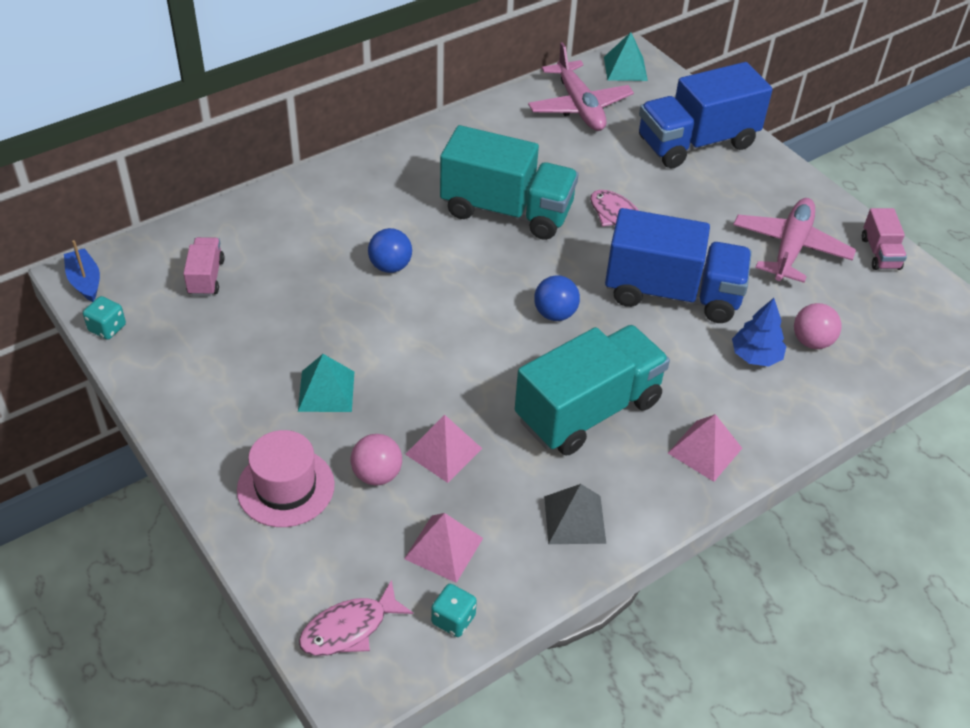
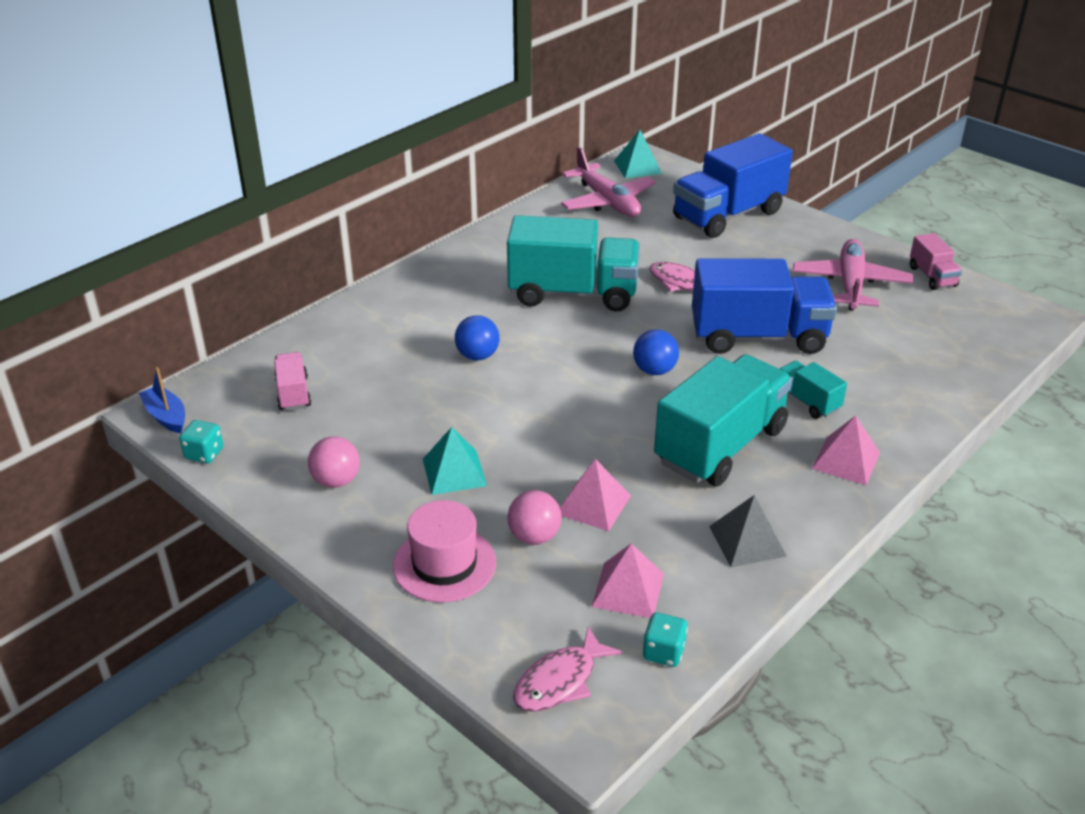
camera: 10 degrees left, 10 degrees down
blue tree [732,298,787,367] -> none
pink ball [794,303,842,349] -> pink ball moved to [308,436,360,488]
none -> turquoise truck [780,361,847,419]

